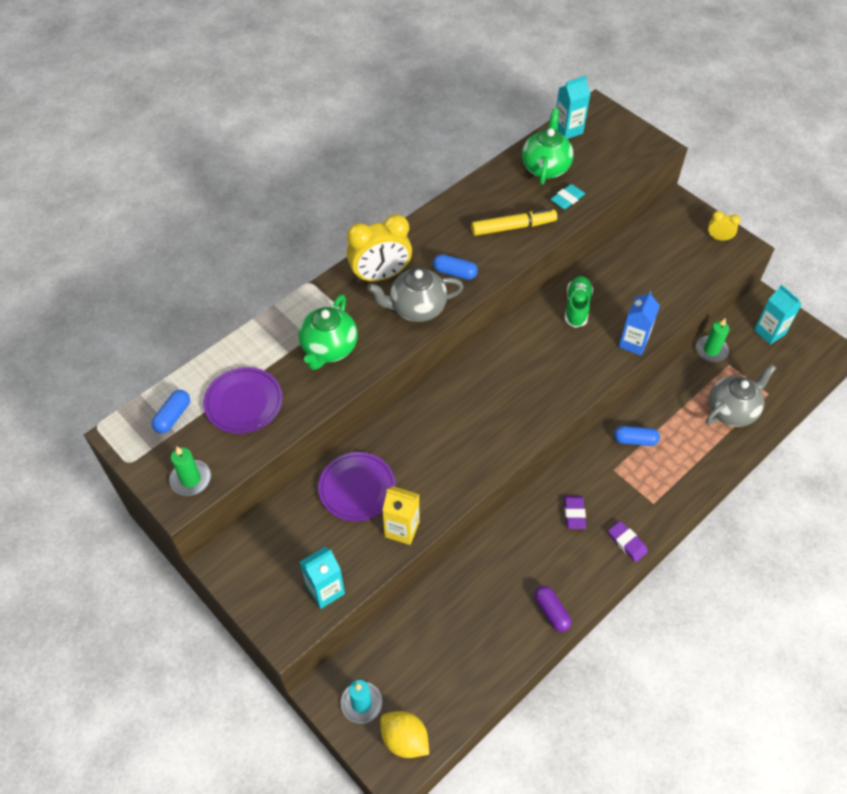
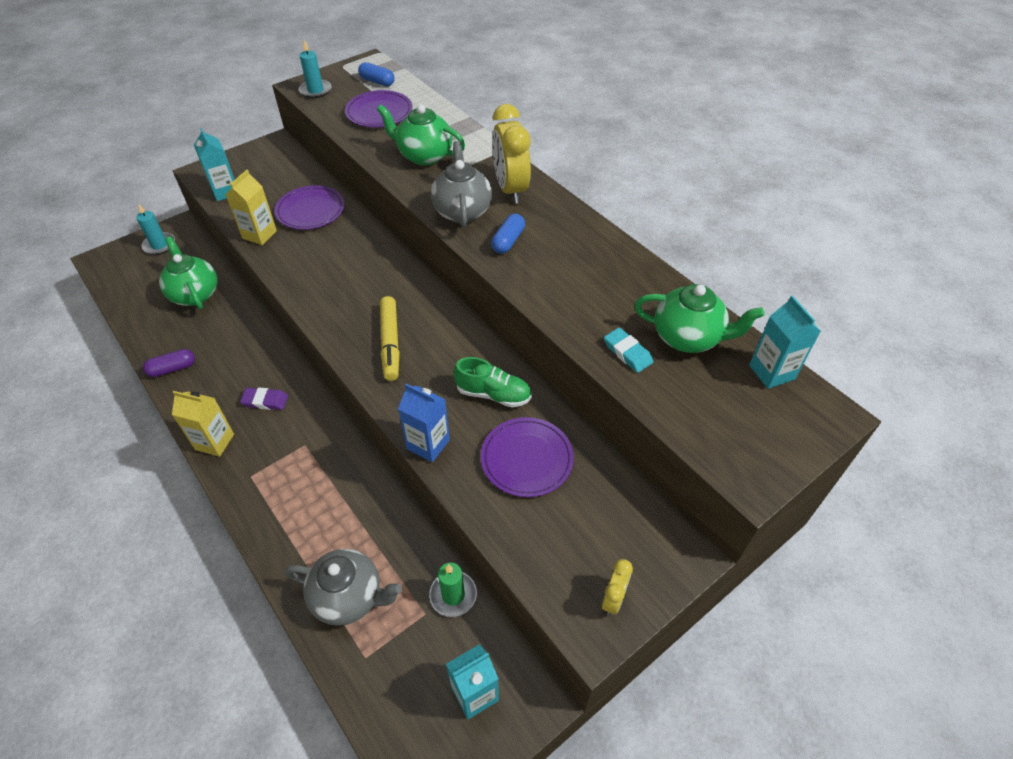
camera: 95 degrees right, 5 degrees down
green candle [169,447,211,496] -> turquoise candle [299,40,331,98]
yellow lemon [380,711,429,758] -> none
yellow marker [471,208,557,236] -> yellow marker moved to [380,296,400,381]
purple eraser [608,521,648,562] -> yellow carton [172,391,234,457]
blue capsule [614,426,660,446] -> none
grey teapot [706,364,776,427] -> grey teapot turned 45 degrees counterclockwise [285,549,402,626]
none -> green teapot [159,237,217,309]
none -> purple plate [481,417,574,497]

